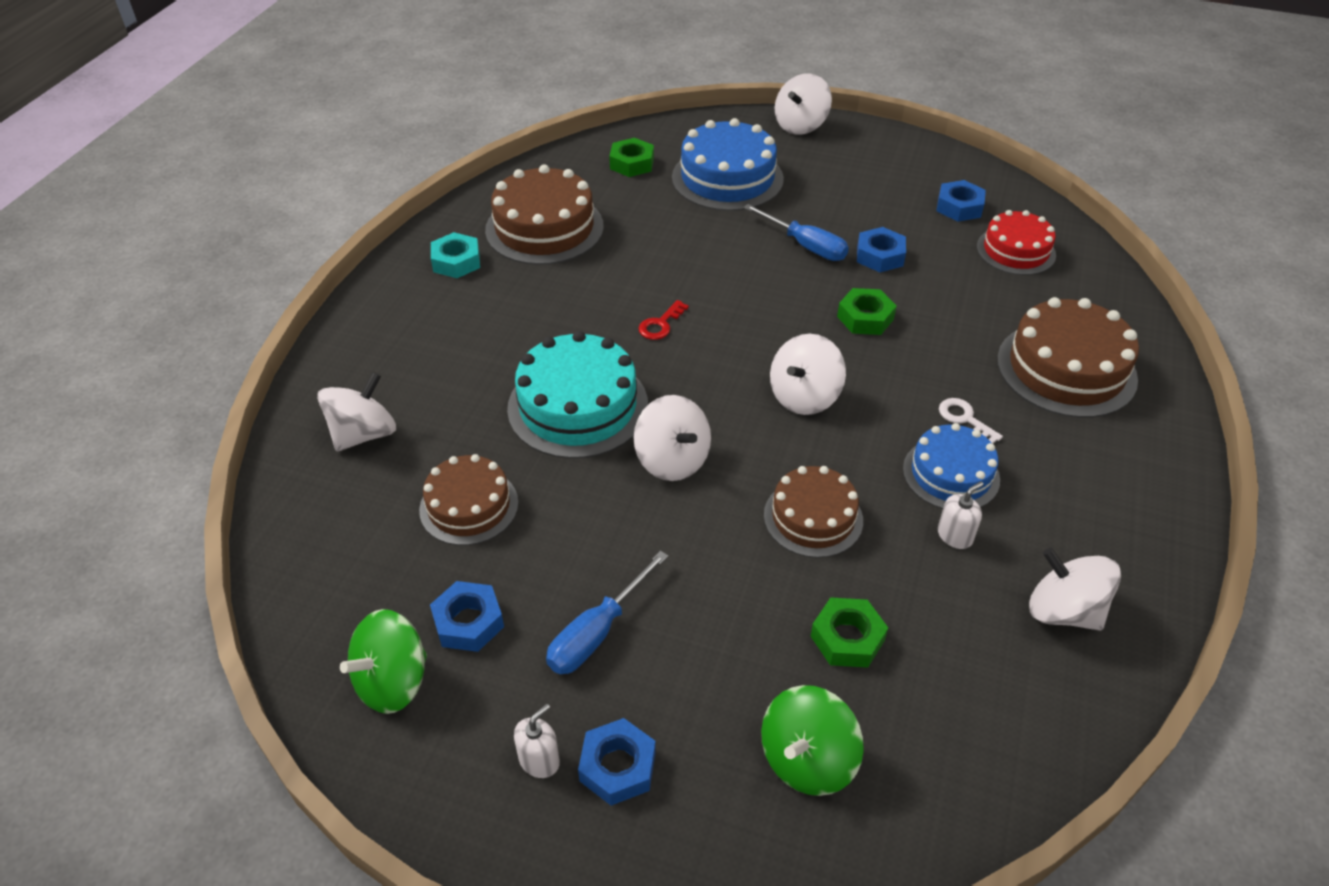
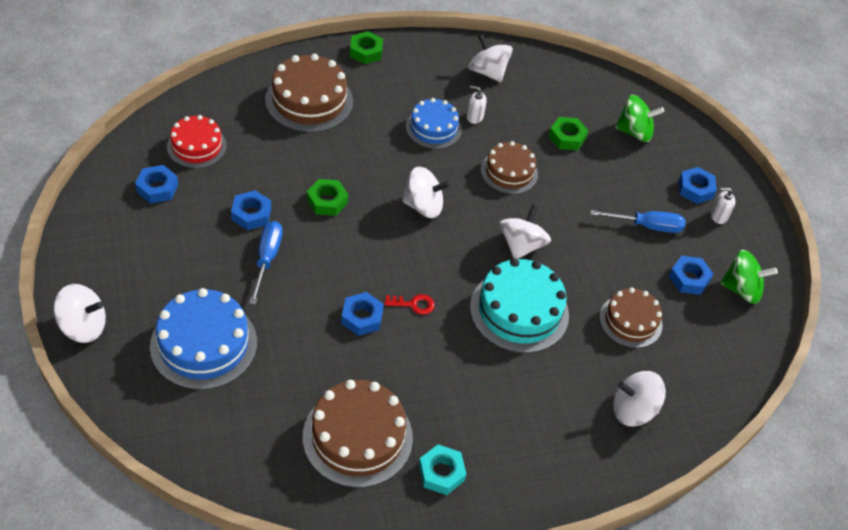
camera: 130 degrees left, 5 degrees up
green nut [609,138,654,177] -> green nut moved to [350,31,383,64]
white key [939,398,1003,444] -> none
white spinning top [1029,548,1121,631] -> white spinning top turned 135 degrees clockwise [468,34,513,82]
none -> blue nut [341,292,384,336]

